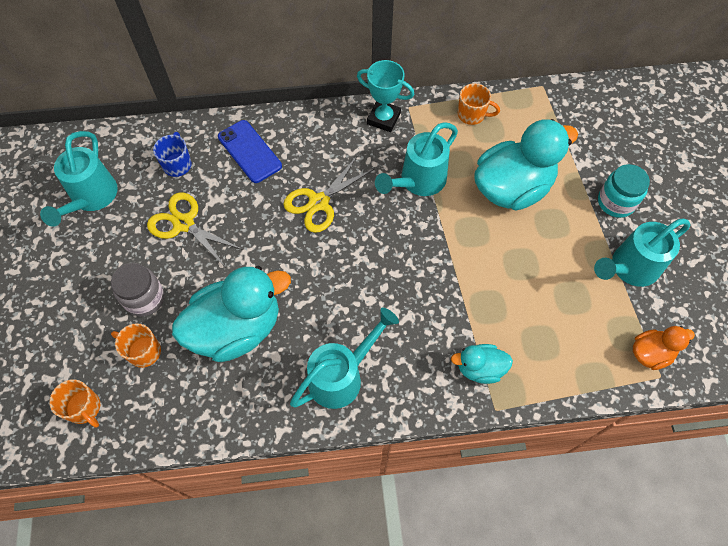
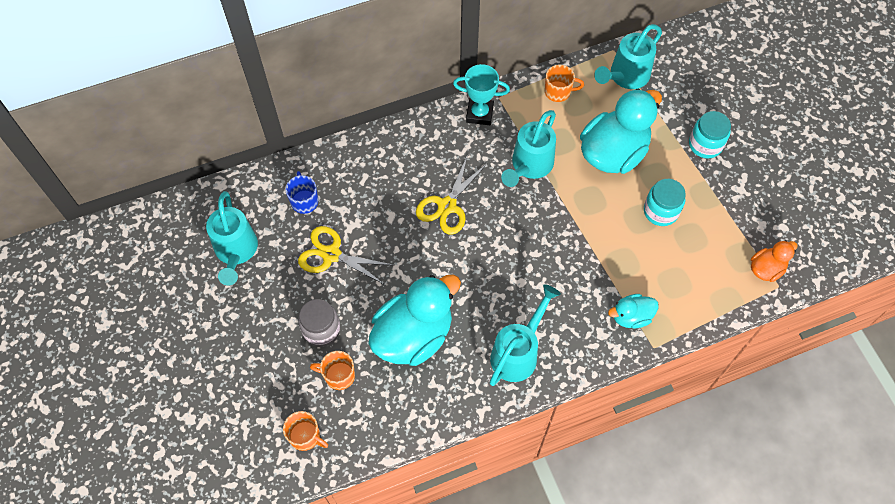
camera: 15 degrees left, 0 degrees up
blue phone [218,120,282,183] -> none
turquoise watering can [594,218,690,287] -> turquoise watering can moved to [594,24,662,89]
none -> turquoise jar [644,179,686,226]

